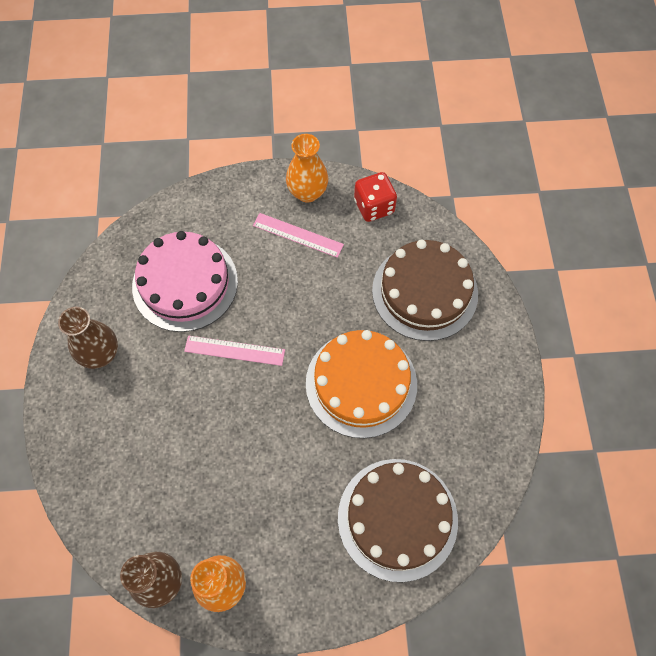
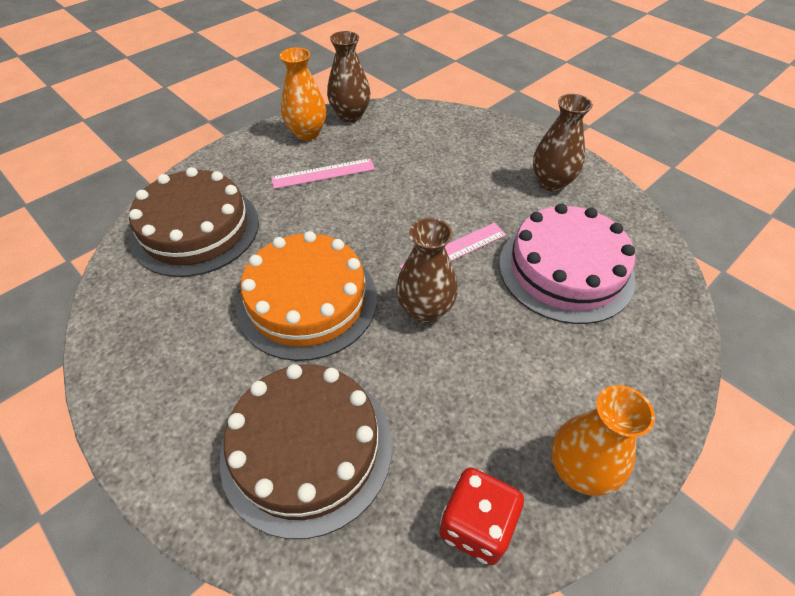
camera: 140 degrees right, 15 degrees down
pink ruler [253,213,344,258] -> pink ruler moved to [271,158,375,189]
none -> brown vase [396,218,458,323]

